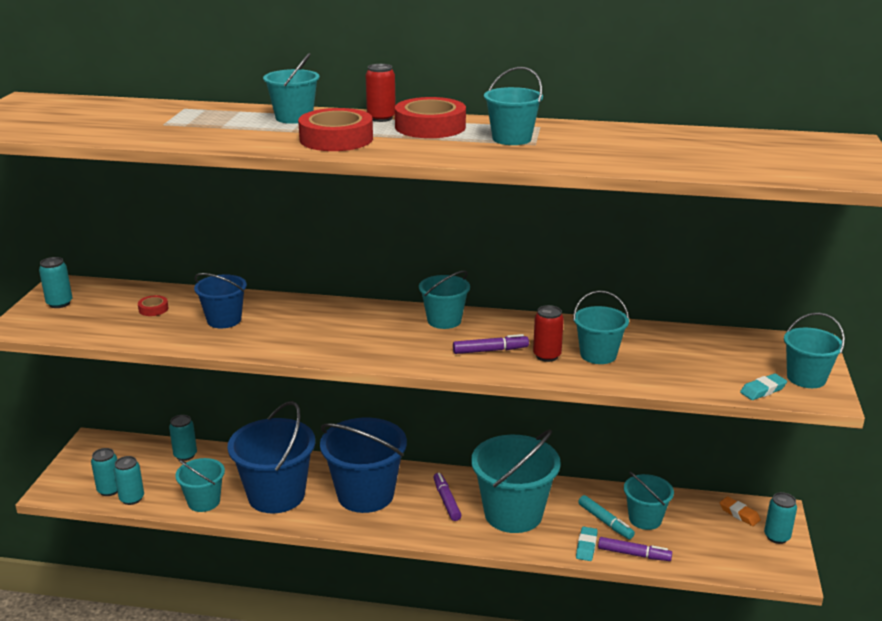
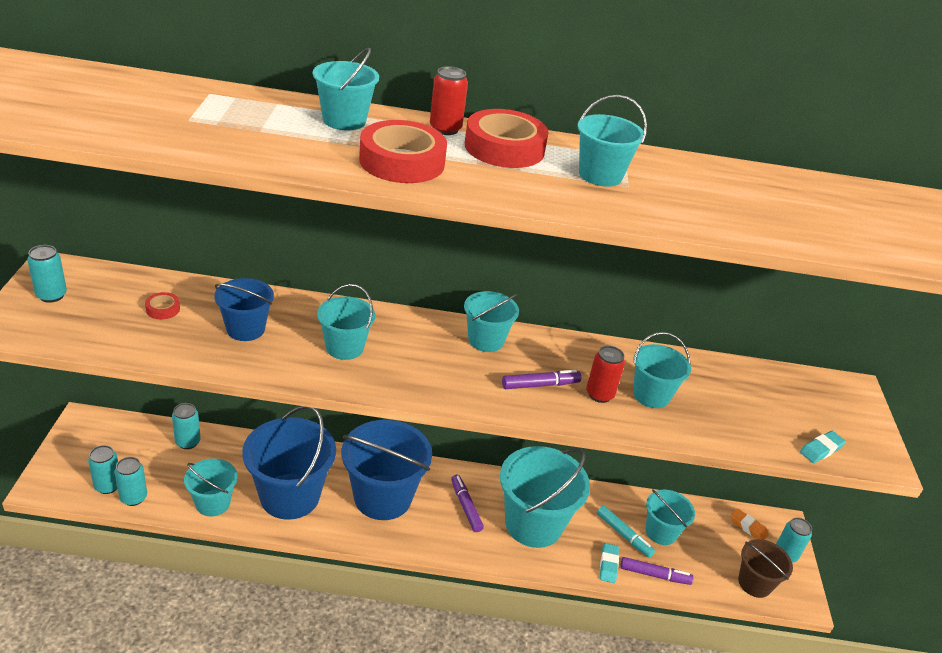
camera: 10 degrees left, 10 degrees up
turquoise bucket [784,313,845,388] -> turquoise bucket moved to [317,284,375,360]
none -> brown bucket [738,539,793,598]

